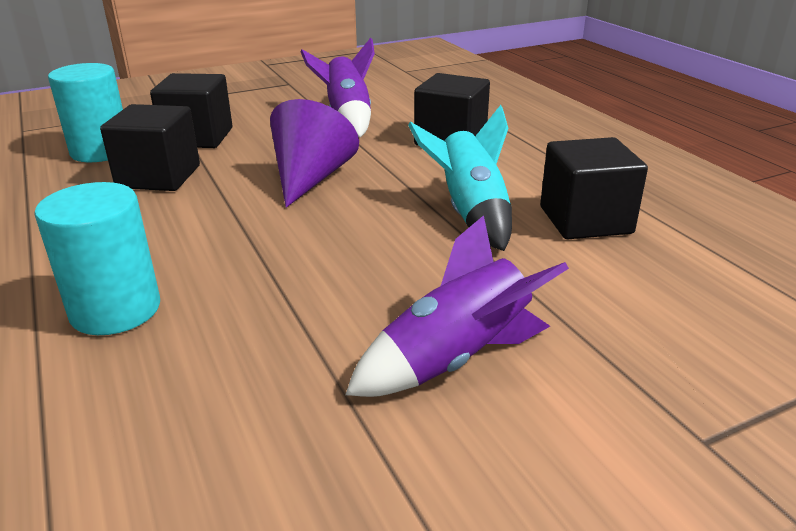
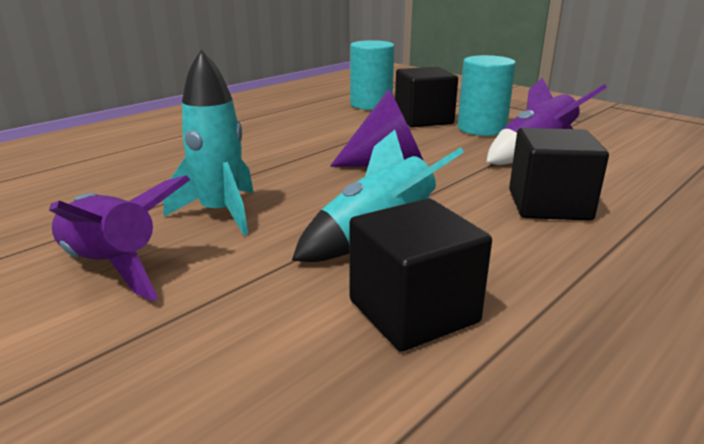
camera: 70 degrees right, 5 degrees down
turquoise cylinder [34,182,160,335] -> turquoise cylinder moved to [458,55,516,136]
black cube [100,104,200,191] -> none
none -> turquoise rocket [163,50,254,235]

